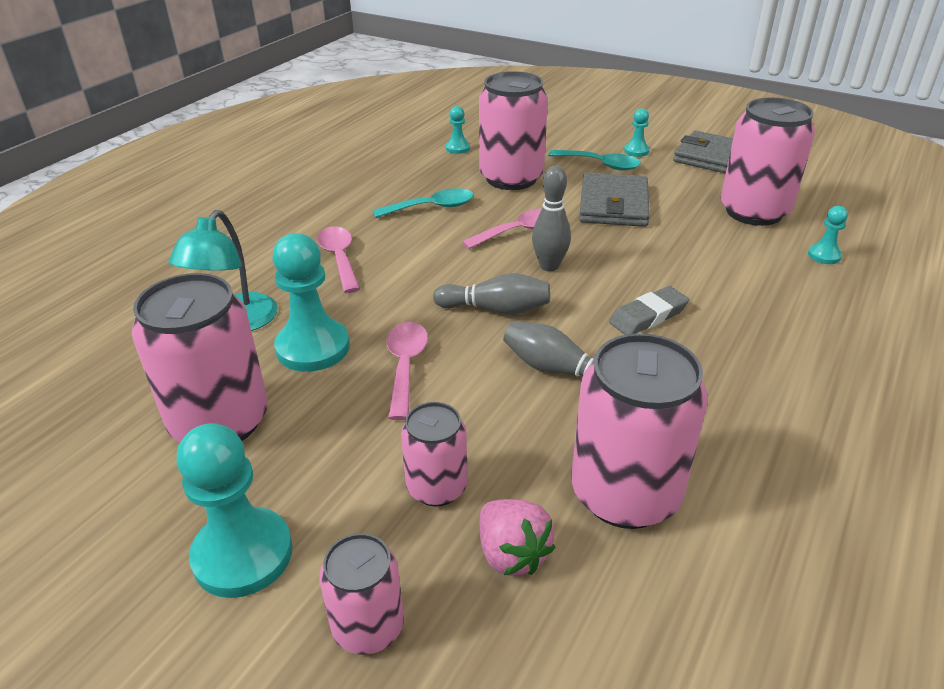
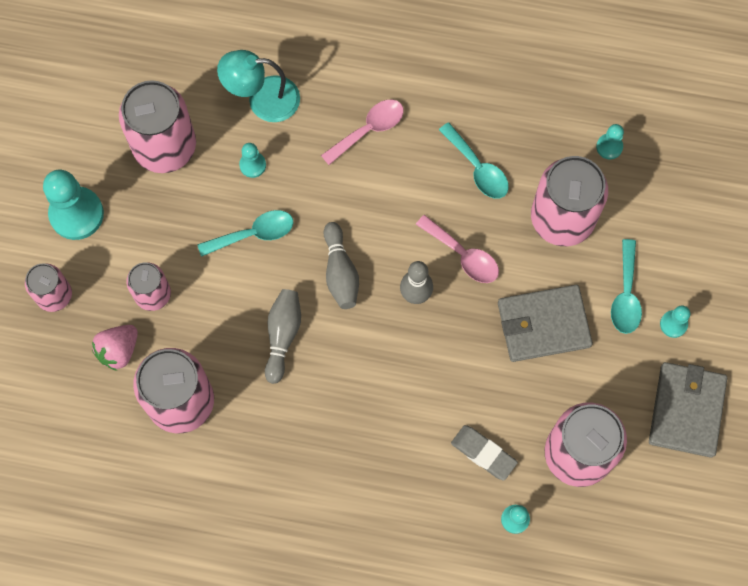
camera: 70 degrees right, 35 degrees up
turquoise pawn [272,233,350,372] -> turquoise pawn [239,143,266,178], size x0.50
pink spoon [387,322,428,420] -> turquoise spoon [197,210,293,257]
grey eraser [609,286,689,335] -> grey eraser moved to [451,425,518,481]

